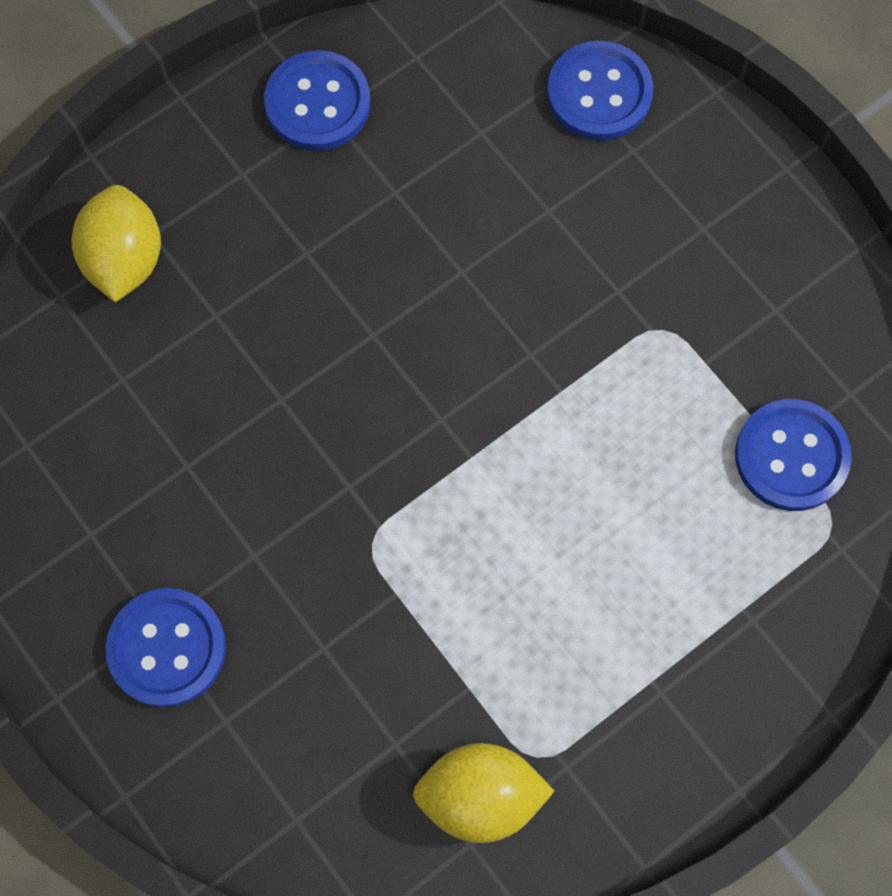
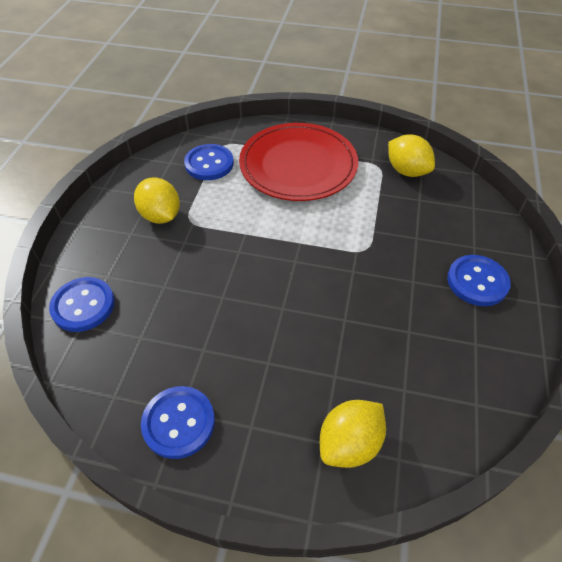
camera: 130 degrees left, 20 degrees down
none -> yellow lemon [134,177,180,224]
none -> red plate [239,123,358,201]

